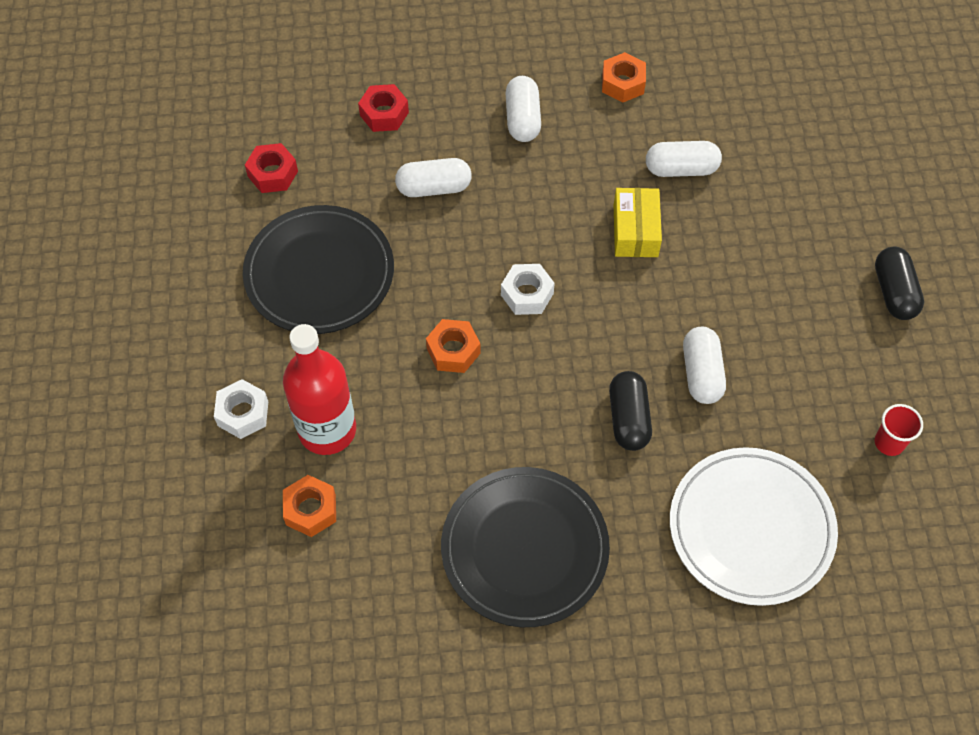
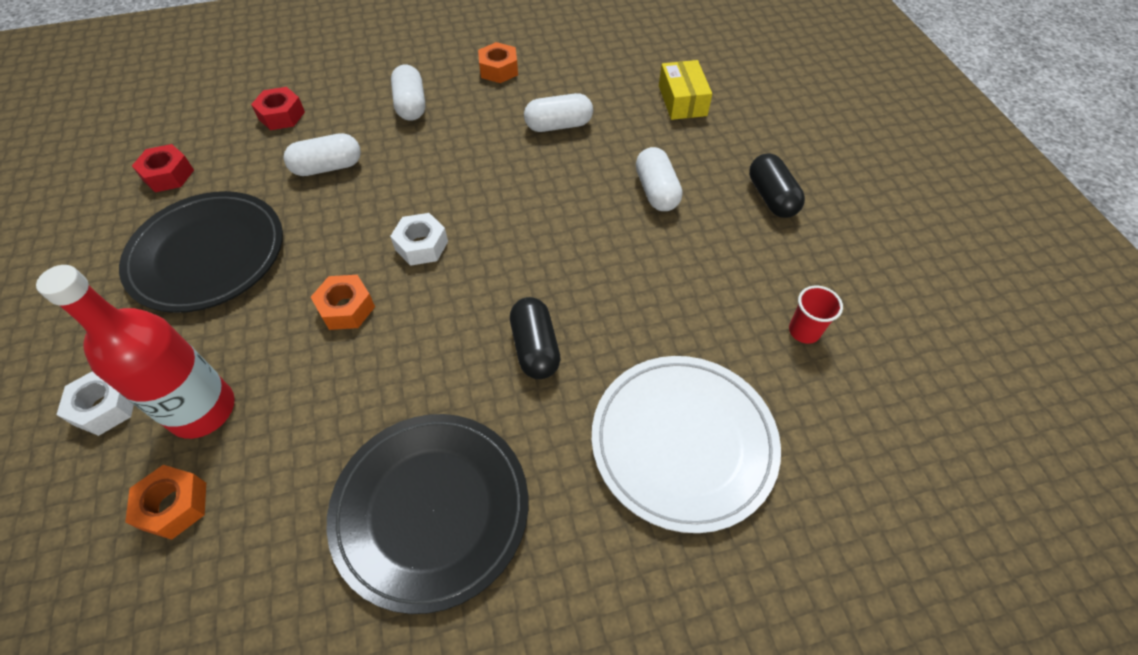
camera: 10 degrees left, 5 degrees down
yellow box [614,188,662,257] -> yellow box moved to [659,60,712,120]
white capsule [683,327,726,404] -> white capsule moved to [636,147,682,211]

